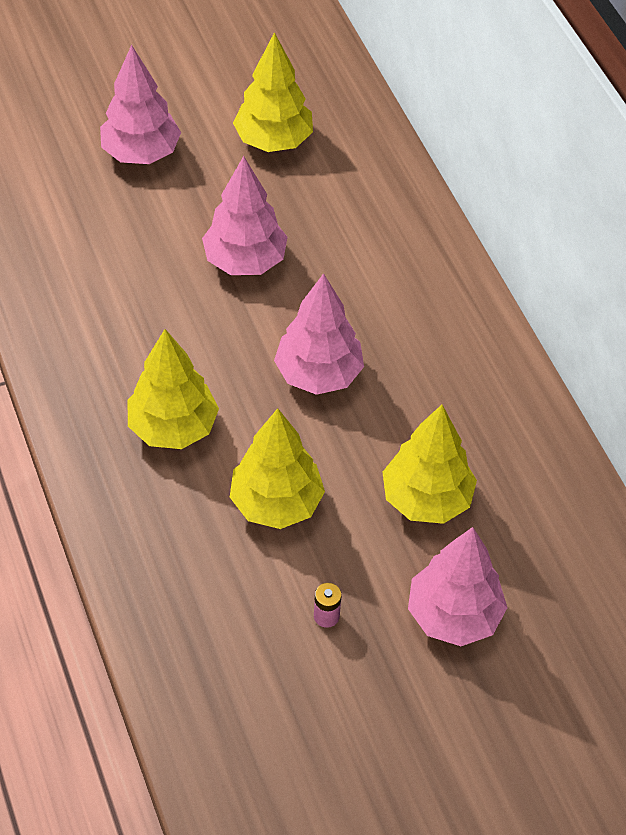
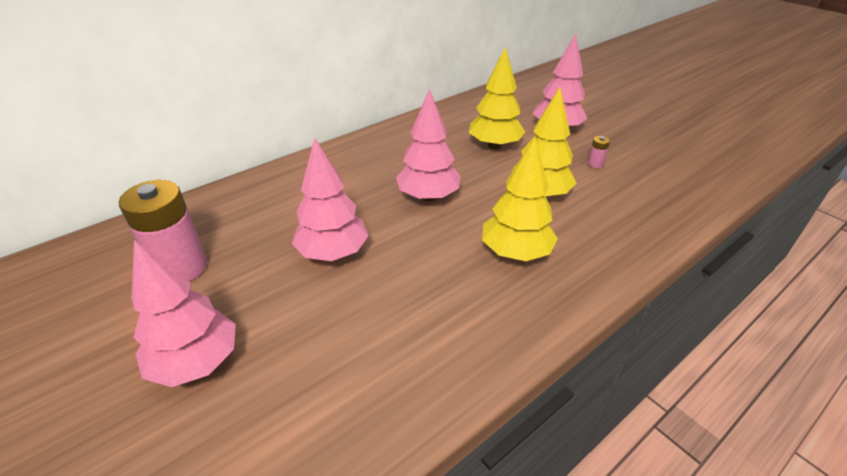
camera: 105 degrees left, 15 degrees down
yellow tree [233,32,313,152] -> pink battery [119,180,207,281]

